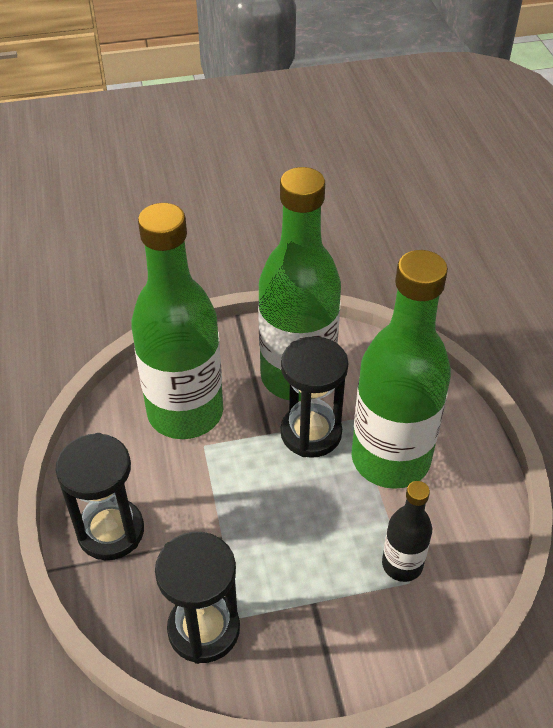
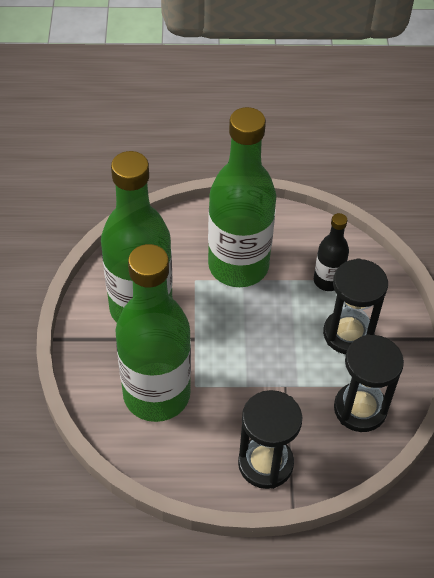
camera: 80 degrees left, 5 degrees up
black hourglass [281,336,348,458] -> black hourglass moved to [323,258,388,354]

